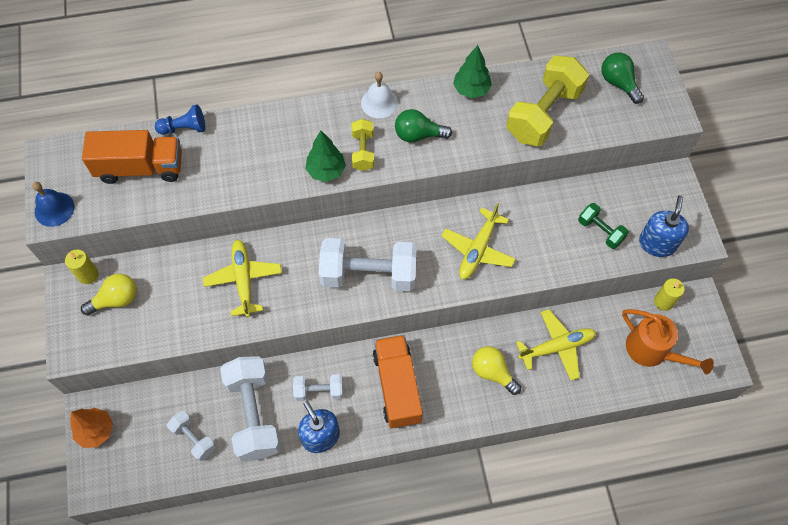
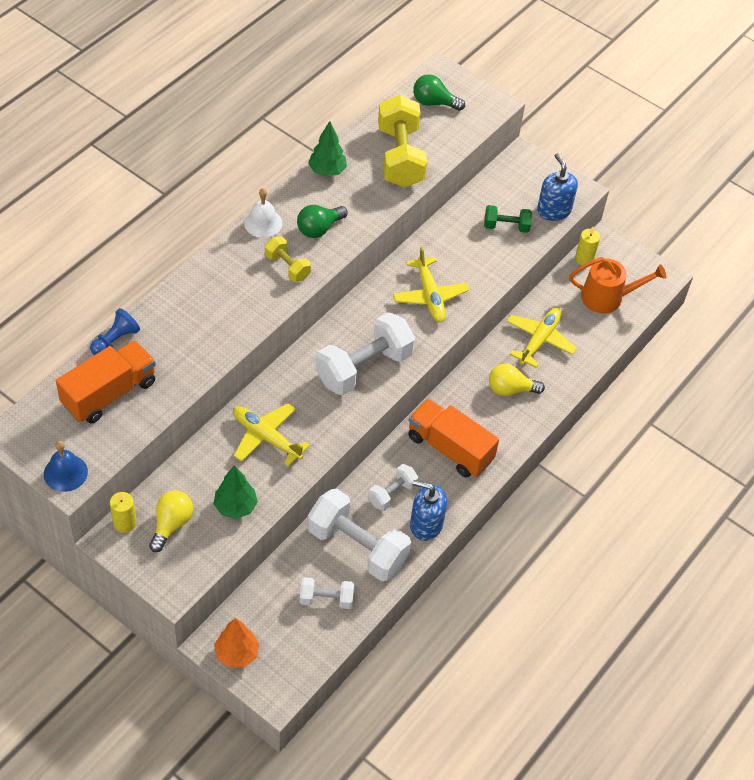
camera: 45 degrees left, 10 degrees down
green tree [305,131,346,182] -> green tree moved to [214,465,258,519]

